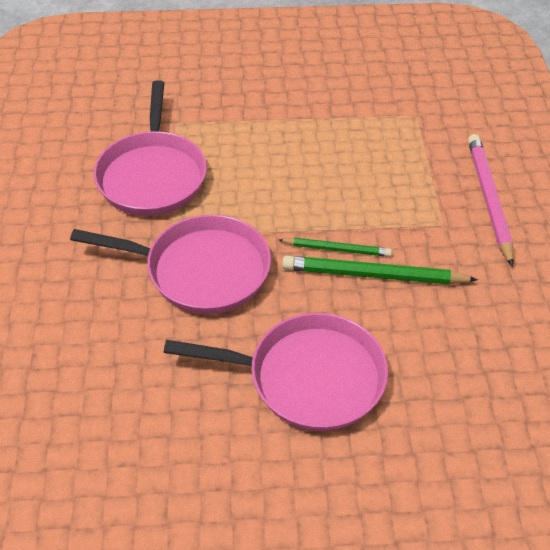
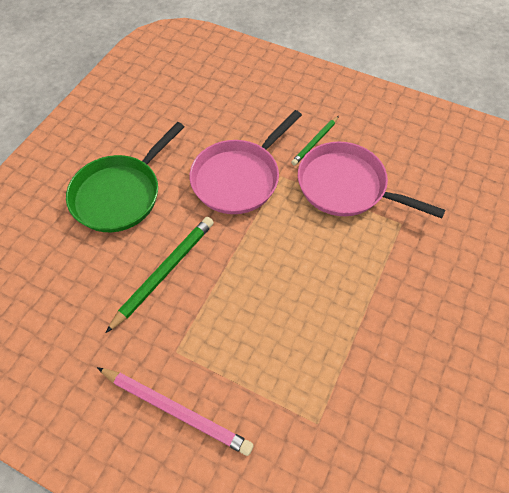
camera: 120 degrees right, 10 degrees up
pink pan [164,313,388,431] -> green pan [66,122,184,232]
green pencil [279,238,392,257] -> green pencil moved to [291,116,339,166]

